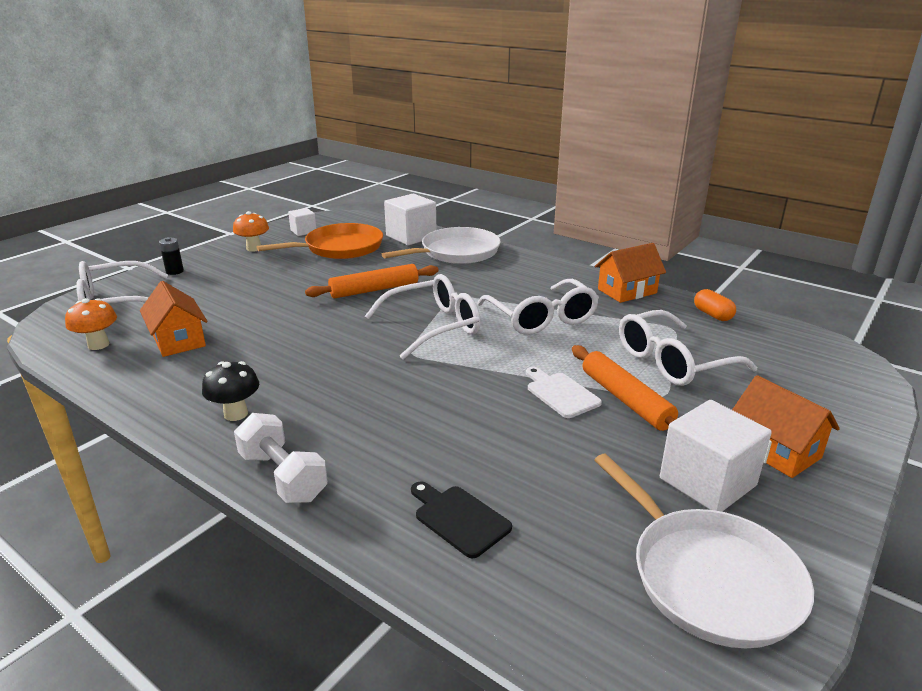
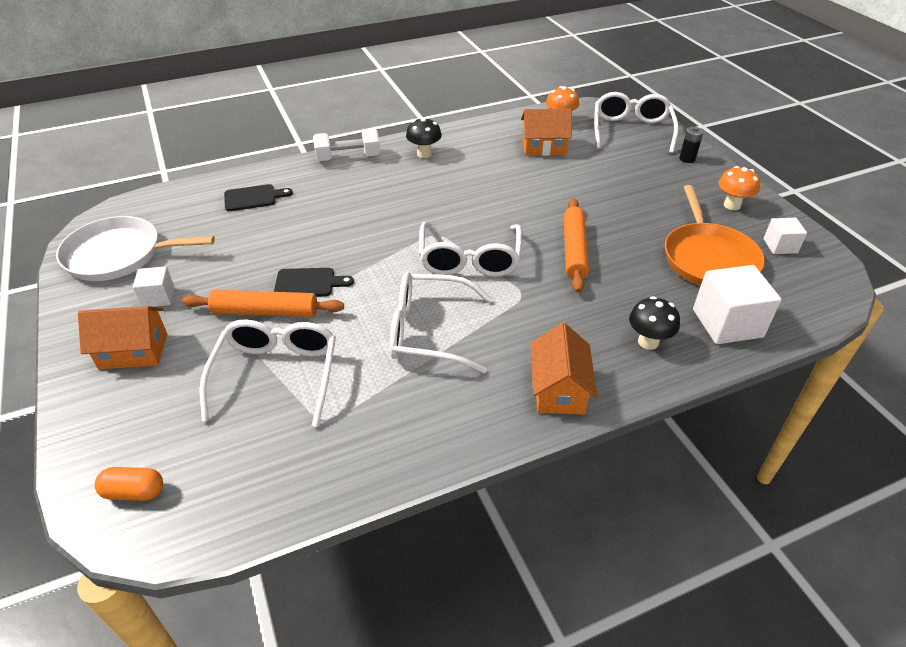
camera: 120 degrees right, 15 degrees up
white pan [382,227,501,264] -> black mushroom [629,296,680,350]
white cutting board [526,367,602,418] -> black cutting board [274,268,354,297]
orange house [595,243,666,303] -> orange house moved to [530,323,597,414]
white cube [660,400,772,512] -> white cube [133,266,175,307], size x0.56
orange capsule [694,289,736,321] -> orange capsule moved to [95,467,163,501]

